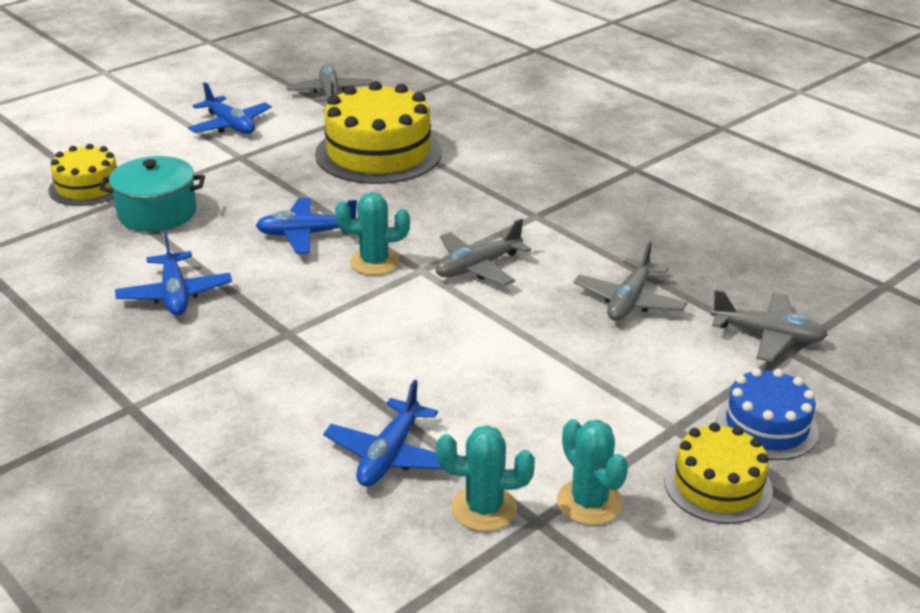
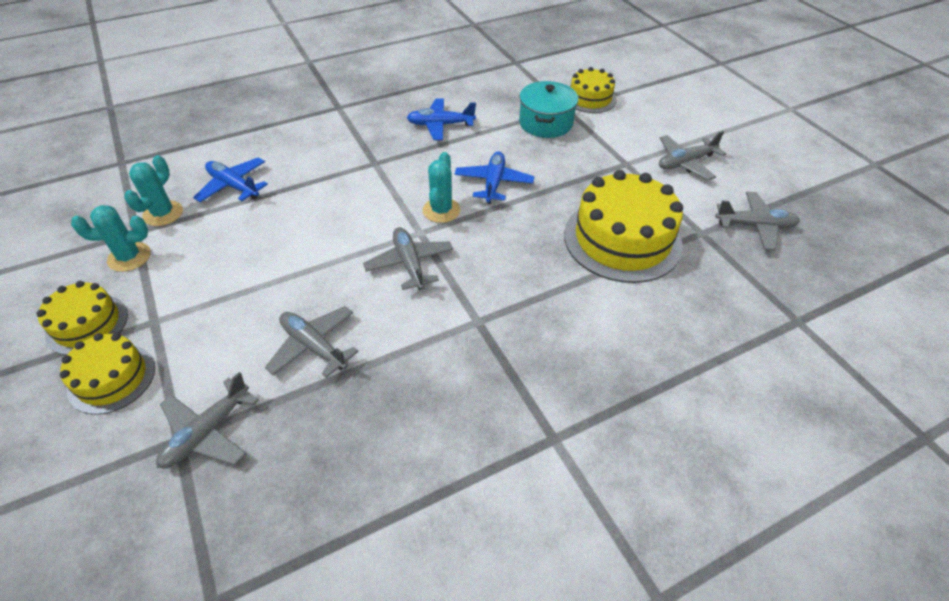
camera: 105 degrees right, 15 degrees up
blue plane [188,82,272,134] -> grey plane [659,131,726,180]
blue cake [716,368,819,460] -> yellow cake [60,333,155,415]

